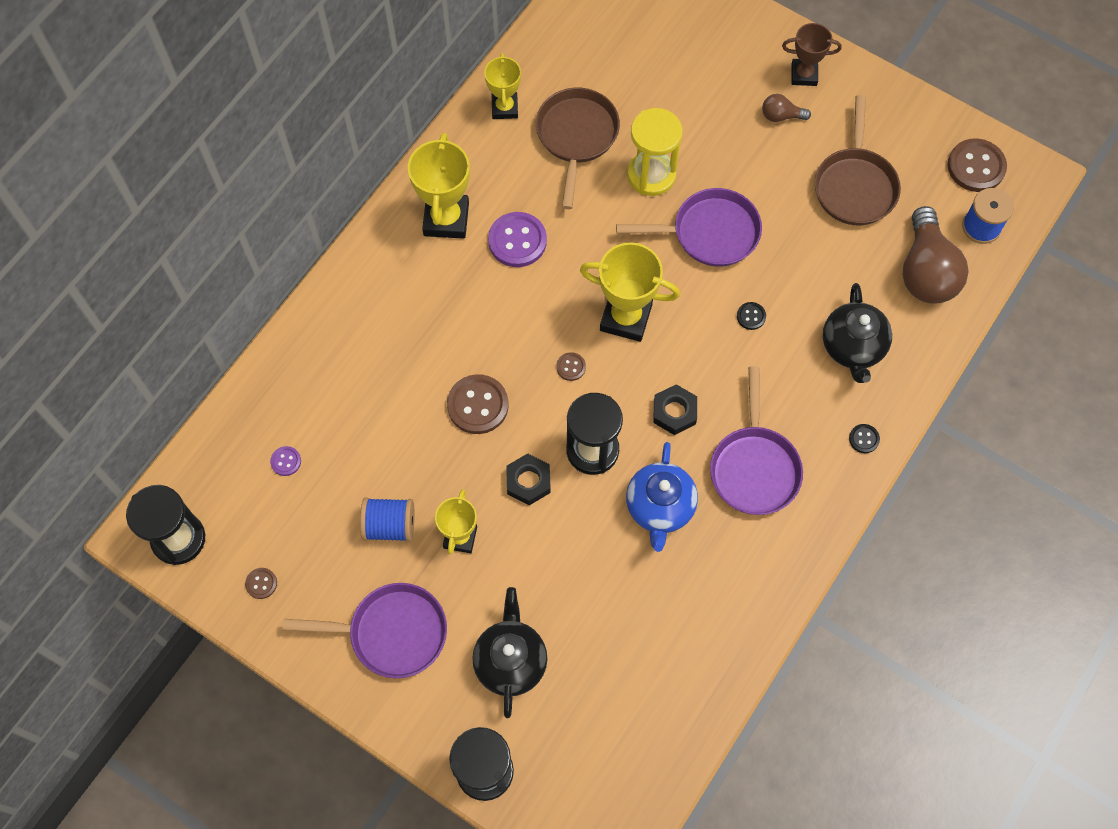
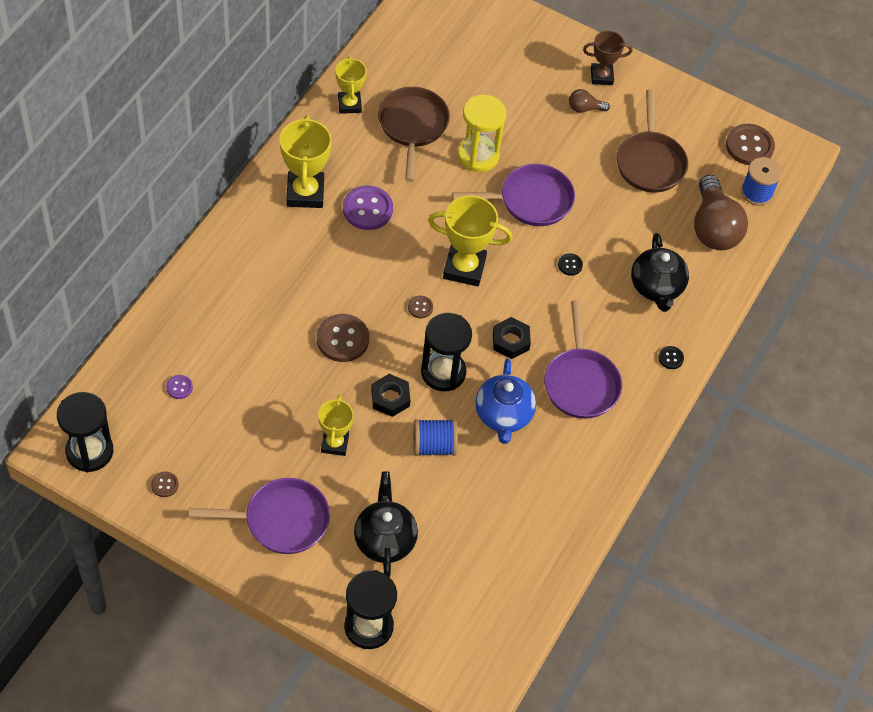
camera: 10 degrees left, 10 degrees down
blue spool [360,498,414,542] -> blue spool moved to [413,419,458,456]

